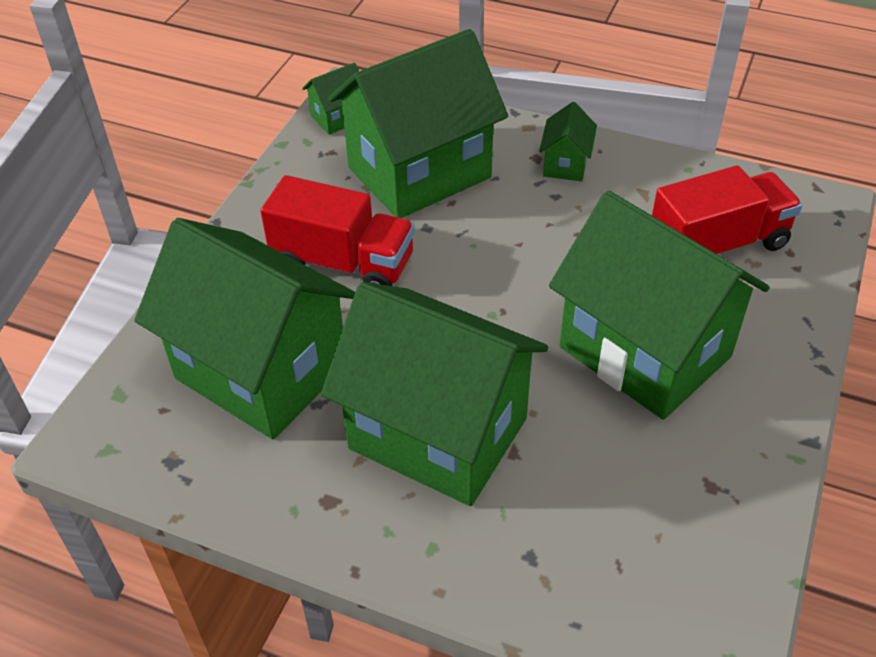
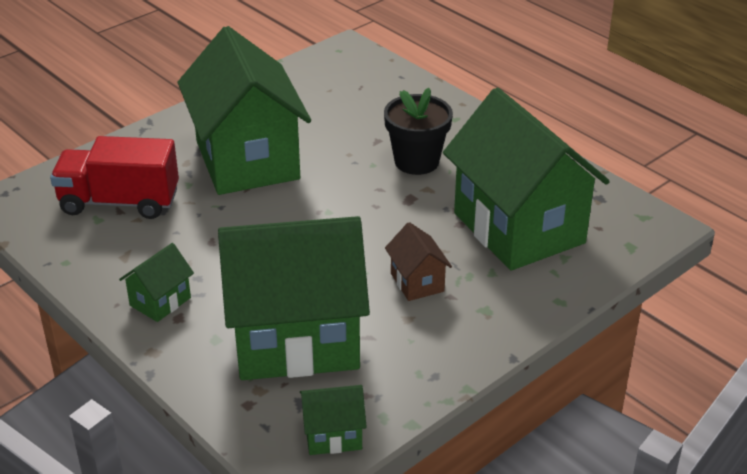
camera: 155 degrees left, 10 degrees down
red truck [260,175,415,286] -> brown house [385,222,452,301]
green house [321,282,548,506] -> black flower pot [384,88,453,175]

